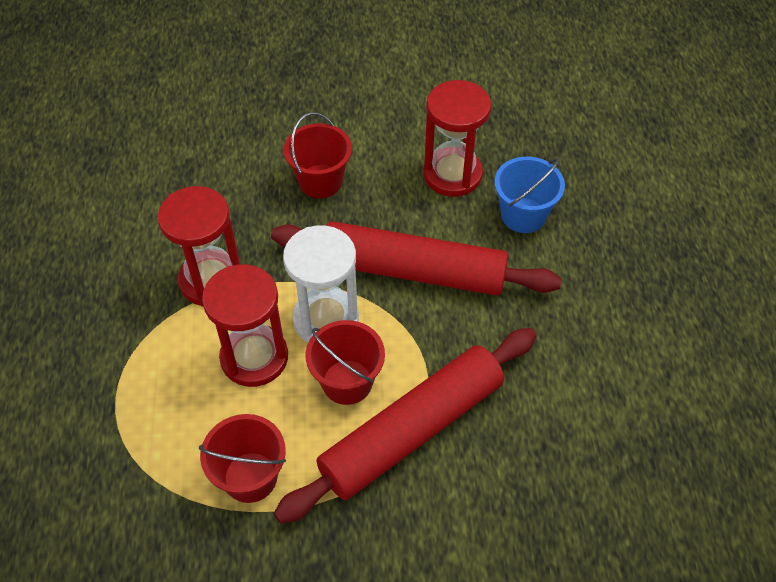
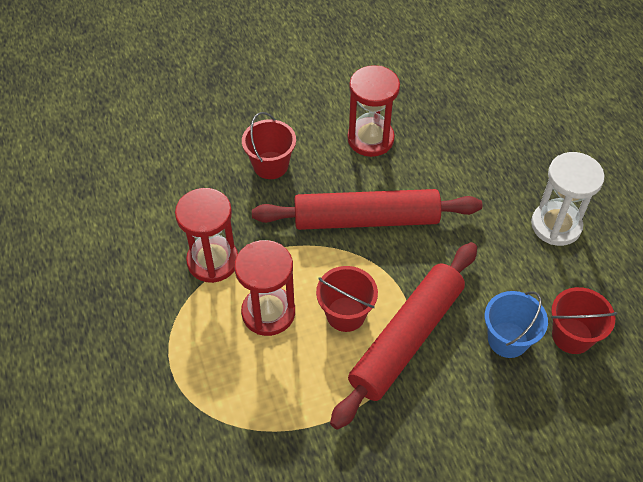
camera: 15 degrees left, 0 degrees up
red bucket [199,414,286,503] -> red bucket moved to [551,287,617,354]
white hourglass [283,225,359,342] -> white hourglass moved to [531,152,605,246]
blue bucket [494,157,565,233] -> blue bucket moved to [485,291,548,358]

